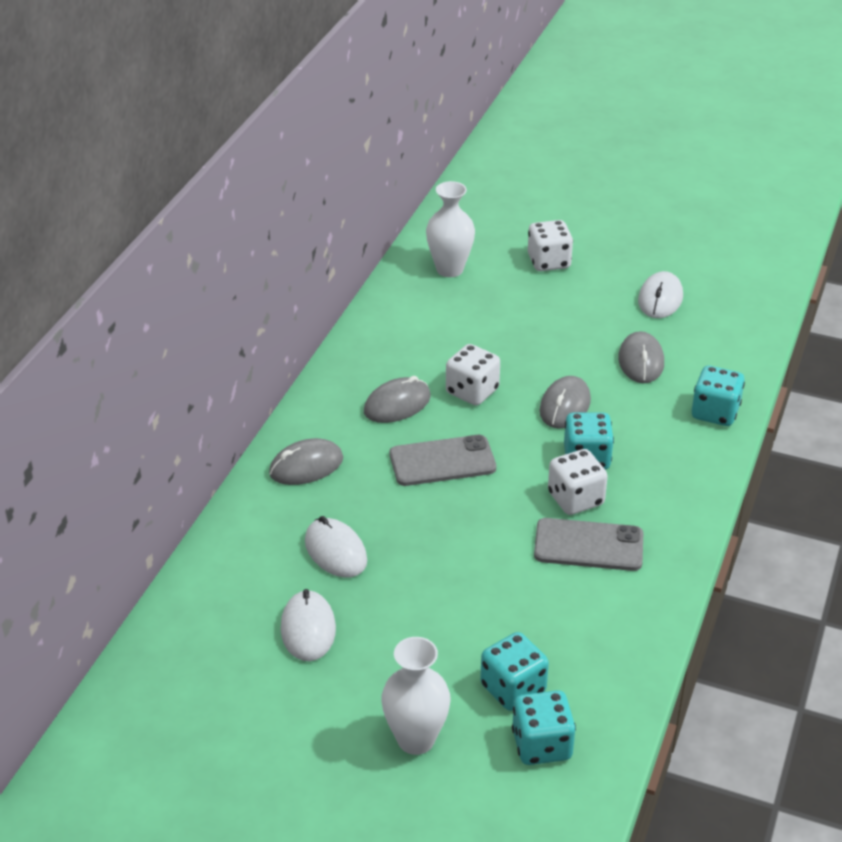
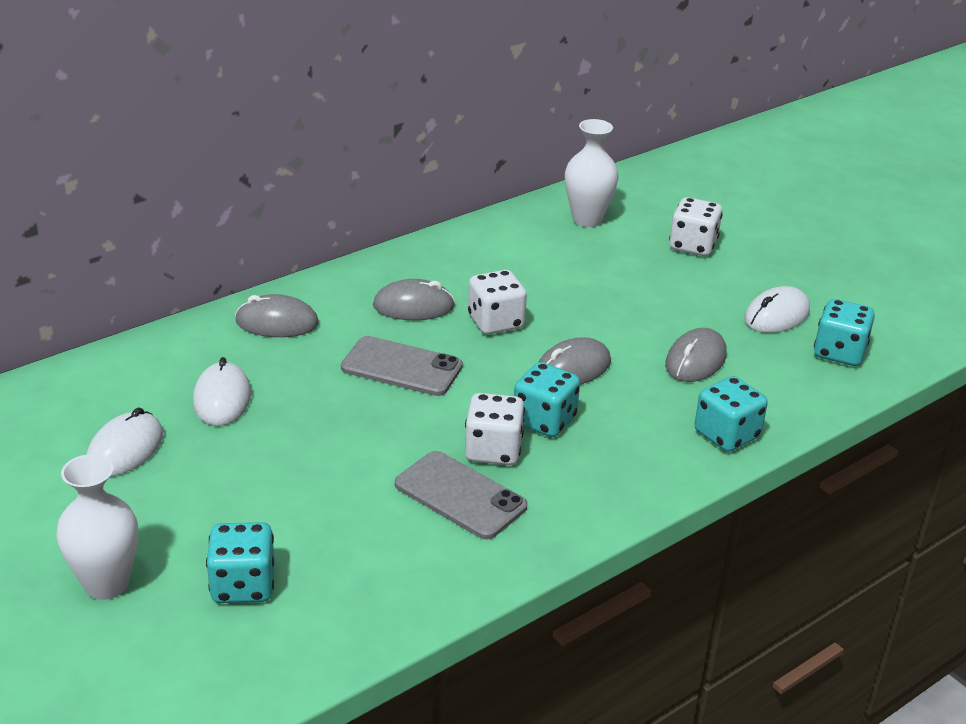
camera: 30 degrees right, 5 degrees down
turquoise dice [512,690,576,765] -> turquoise dice moved to [814,299,875,366]

